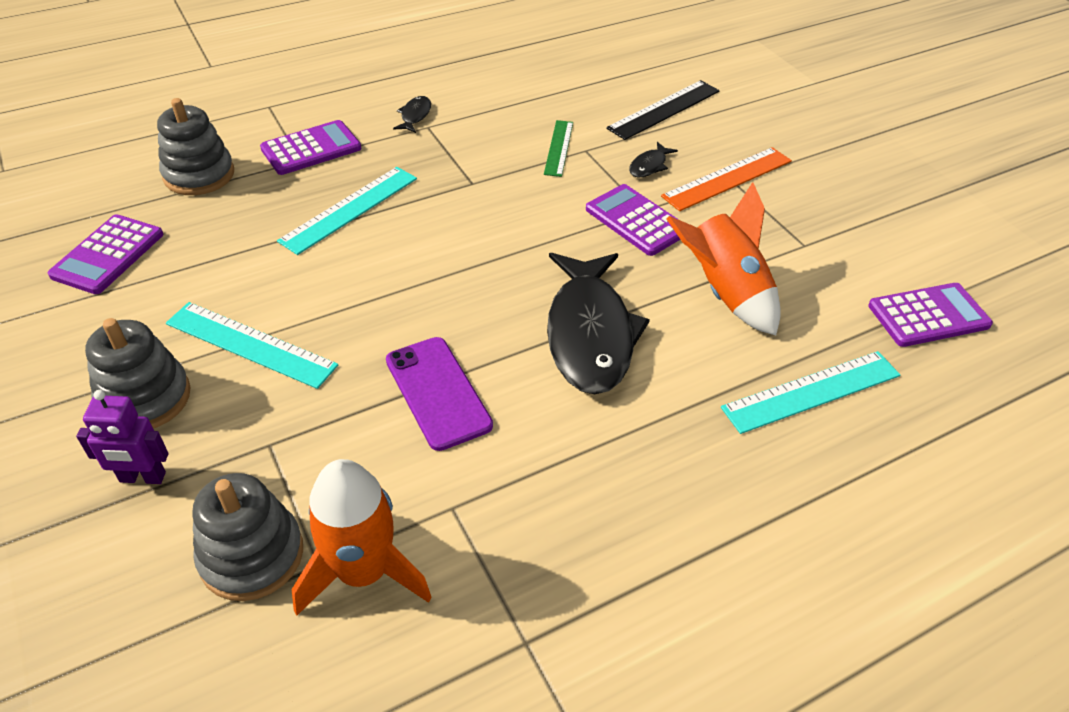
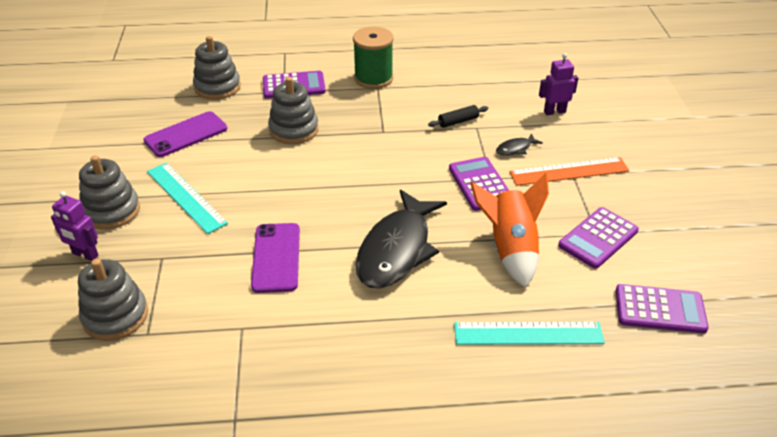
camera: 25 degrees right, 5 degrees down
purple calculator [48,214,163,294] -> purple calculator moved to [558,207,639,269]
turquoise ruler [277,167,417,255] -> grey stacking toy [268,77,319,144]
orange rocket [292,459,432,615] -> none
black fish [393,96,431,133] -> green spool [353,27,394,89]
green ruler [544,120,573,177] -> black rolling pin [428,105,489,128]
black ruler [606,80,720,140] -> purple robot [539,53,578,115]
none -> purple phone [143,111,227,157]

